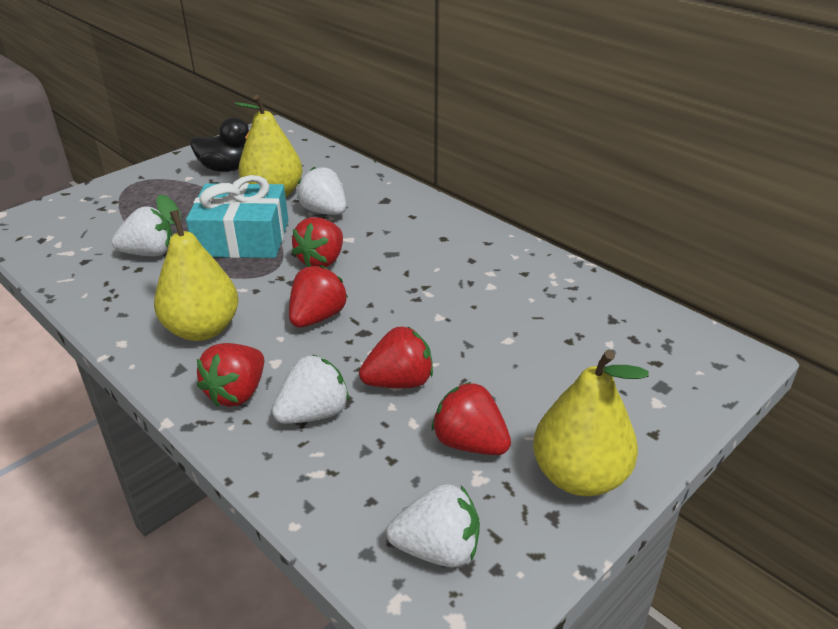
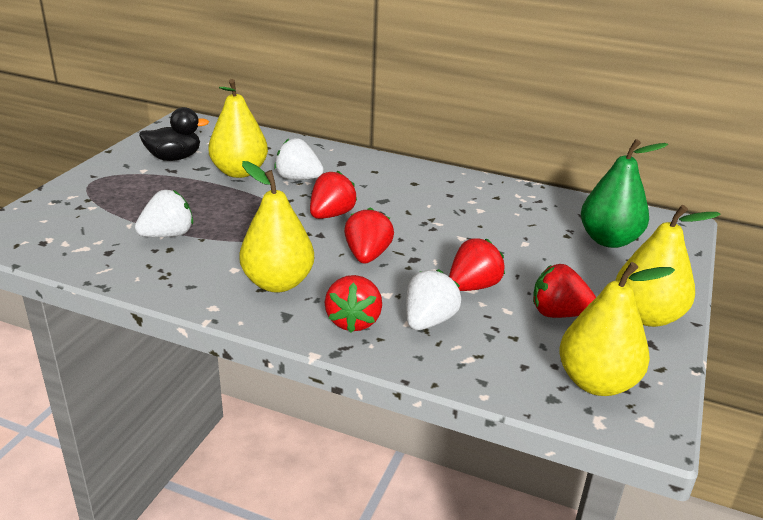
camera: 25 degrees left, 5 degrees down
turquoise gift [186,175,288,258] -> none
red strawberry [292,217,343,267] -> red strawberry turned 150 degrees counterclockwise [310,171,357,219]
white strawberry [386,484,480,567] -> yellow pear [559,262,675,396]
none -> green pear [581,139,668,248]

